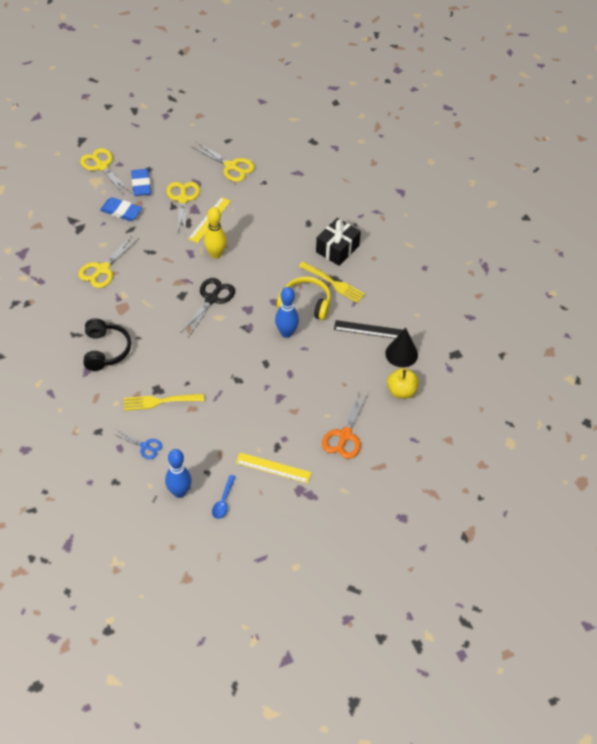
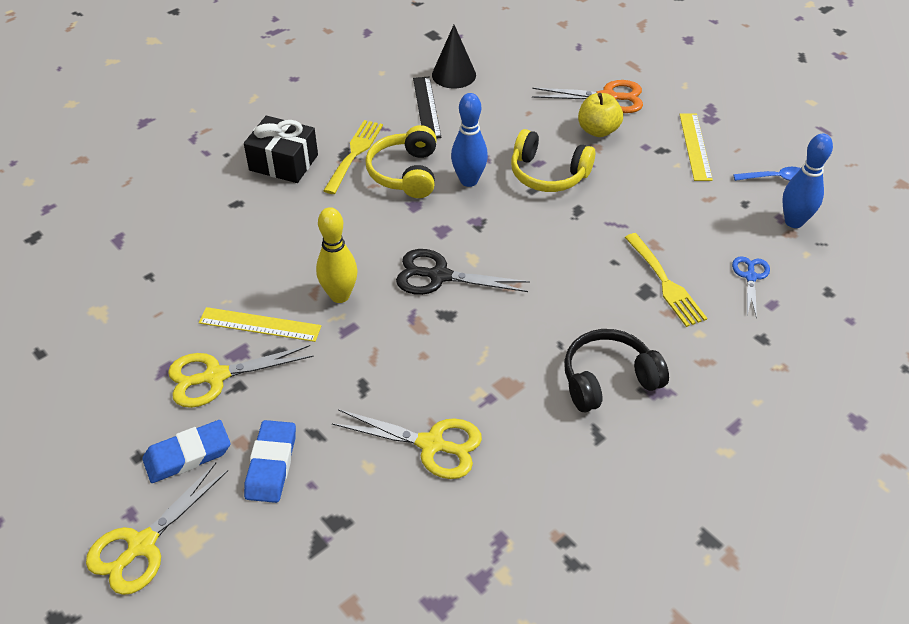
camera: 105 degrees left, 5 degrees down
yellow scissors [191,141,255,182] -> none
yellow apple [387,368,419,398] -> yellow apple moved to [578,93,623,137]
none -> yellow headphones [511,129,595,192]

